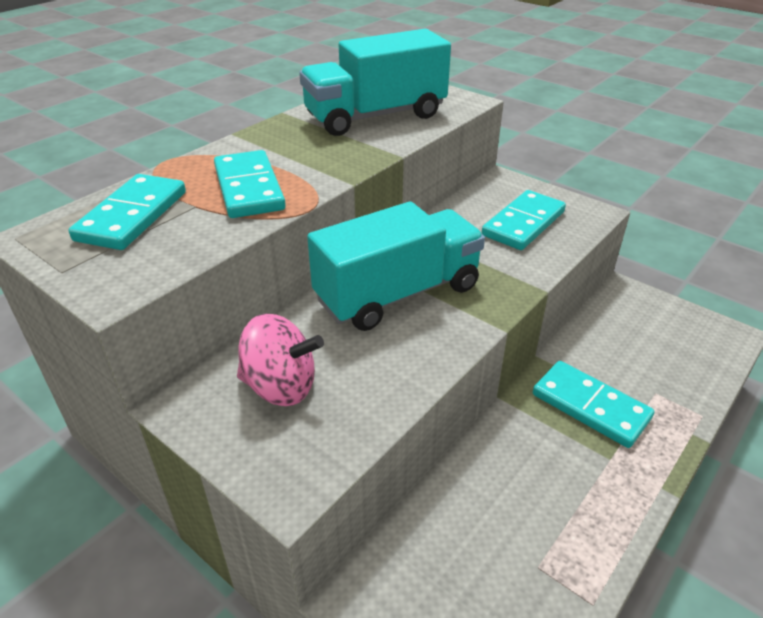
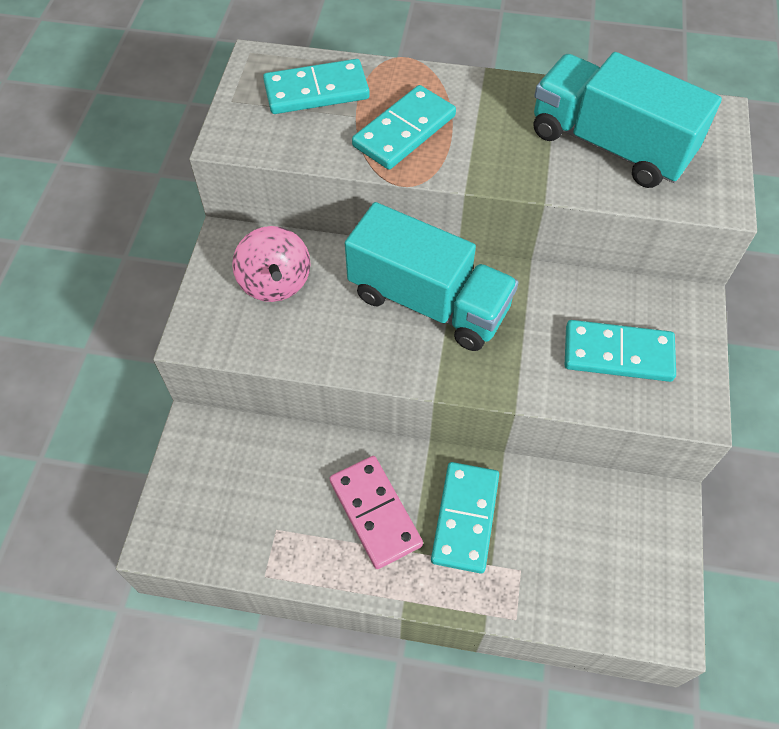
camera: 60 degrees right, 20 degrees up
none -> pink domino [330,456,423,569]

